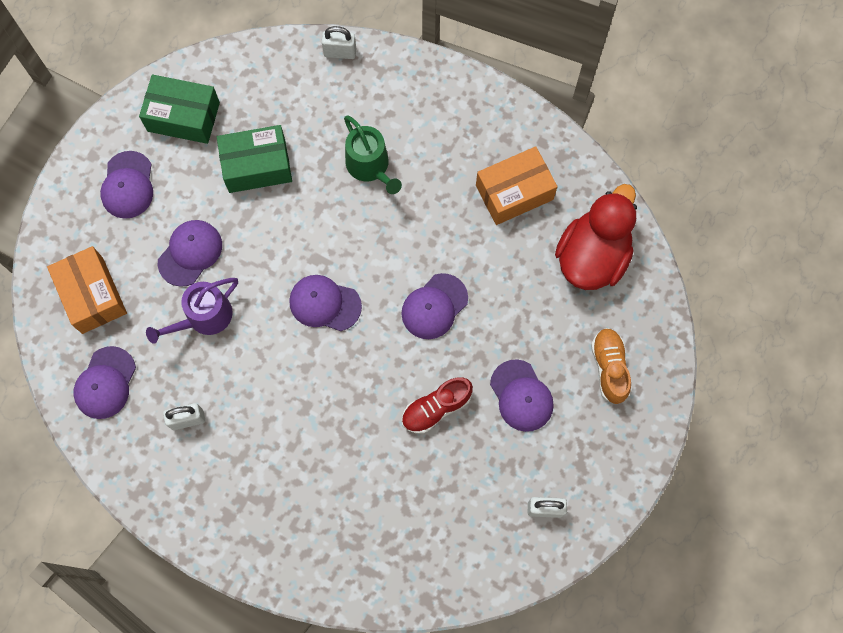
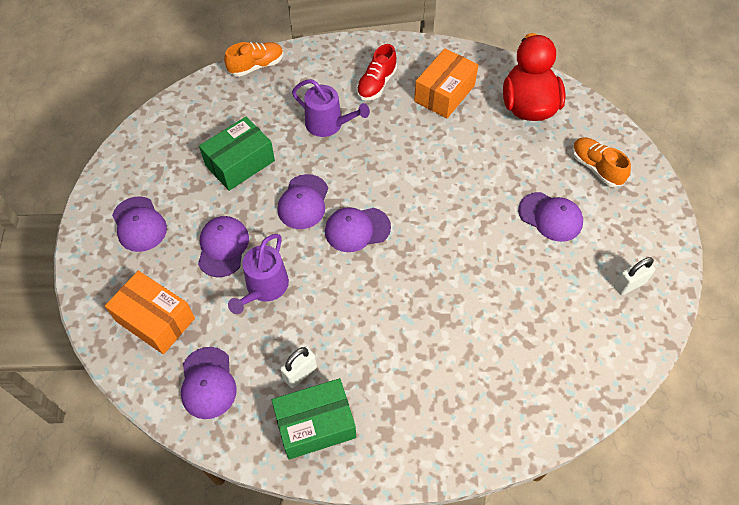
camera: 30 degrees left, 15 degrees down
green box [139,75,220,144] -> green box moved to [272,378,356,459]
white padlock [322,26,356,59] -> orange shoe [224,42,283,77]
green watering can [344,116,402,194] -> purple watering can [292,79,370,137]
purple cap [401,273,468,339] -> purple cap moved to [278,174,328,229]
red shoe [402,377,473,434] -> red shoe moved to [357,44,397,100]

